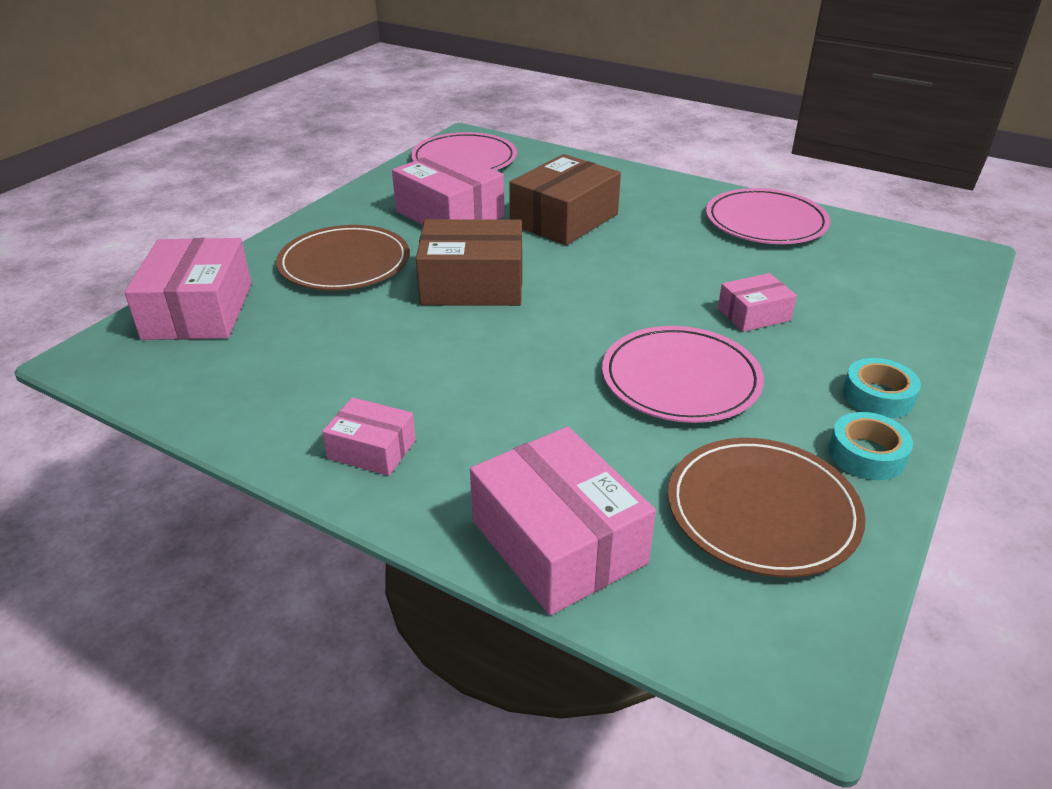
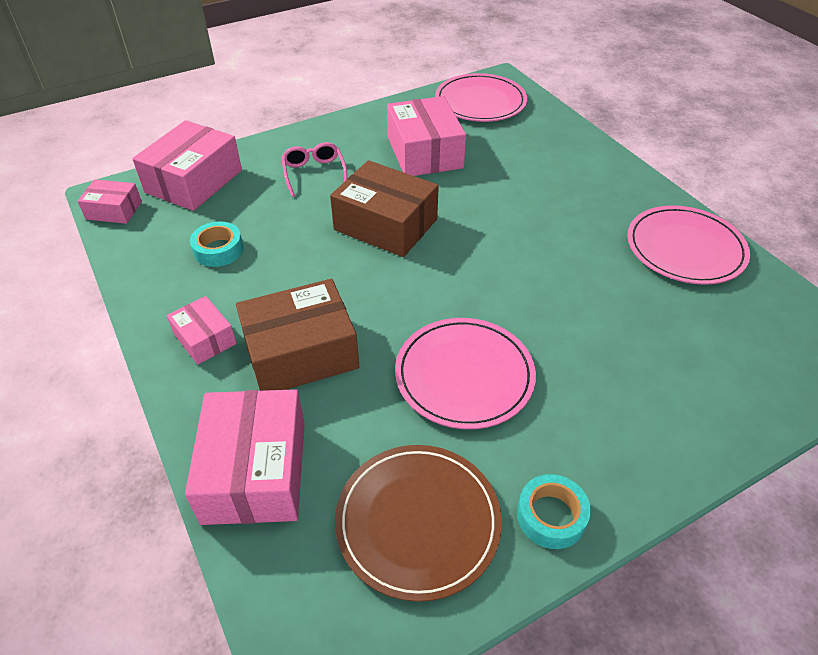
camera: 30 degrees right, 10 degrees up
brown plate [276,225,410,291] -> pink glasses [282,142,348,197]
brown box [509,154,621,245] -> brown box moved to [236,279,359,391]
pink box [718,273,797,332] -> pink box moved to [78,179,142,224]
turquoise tape [843,358,921,418] -> turquoise tape moved to [190,221,244,267]

